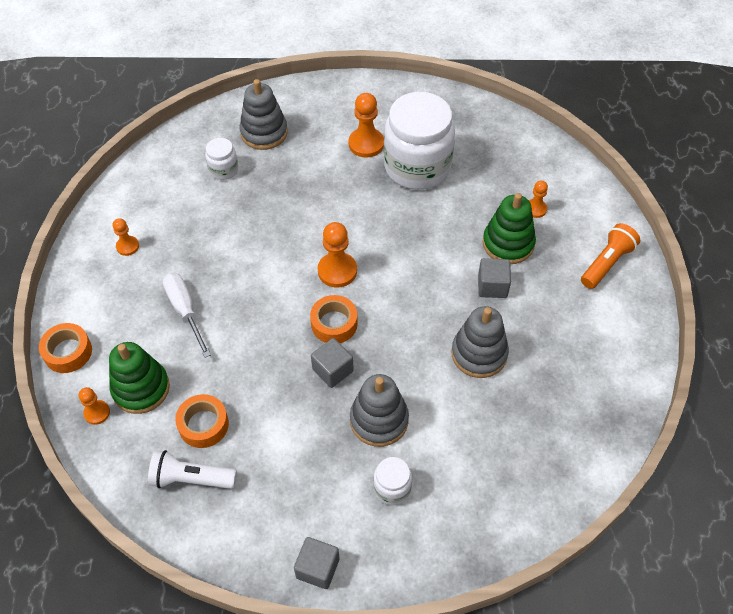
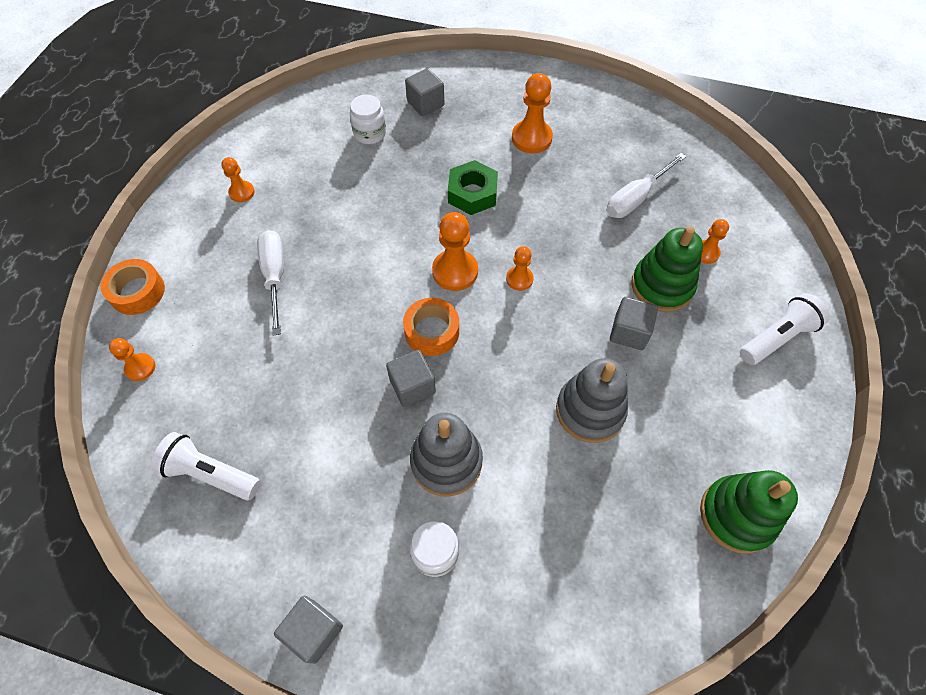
camera: 15 degrees right, 5 degrees up
green stacking toy [109,342,170,414] -> green stacking toy moved to [700,470,798,553]
orange tape [175,394,229,448] -> none
grey stacking toy [239,79,288,150] -> grey cube [405,68,444,116]
white jar [384,92,455,190] -> none
orange flashlight [581,223,640,289] -> white flashlight [740,293,830,365]
none -> green nut [448,160,498,215]
none -> orange pawn [506,246,533,291]
none -> white screwdriver [607,153,687,218]

